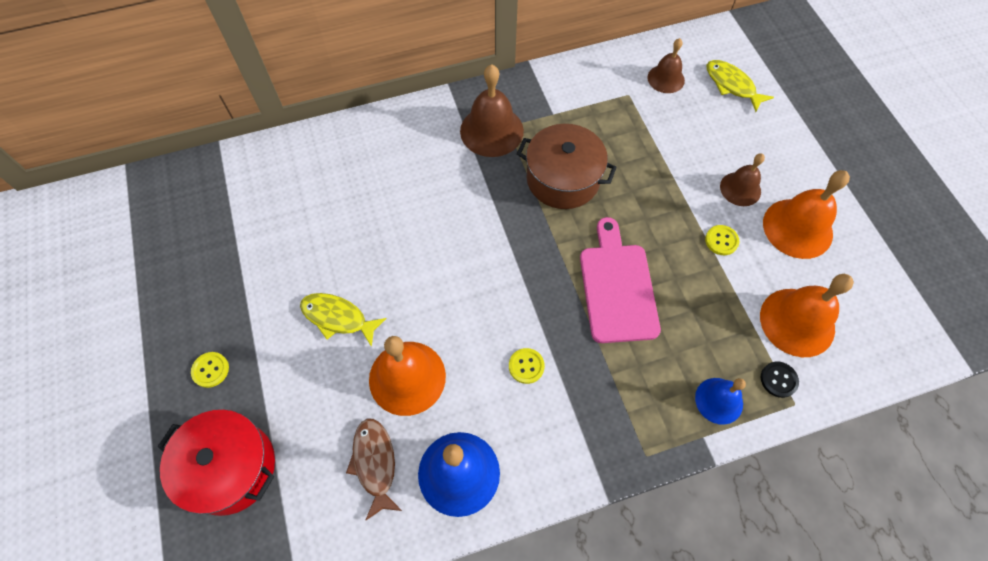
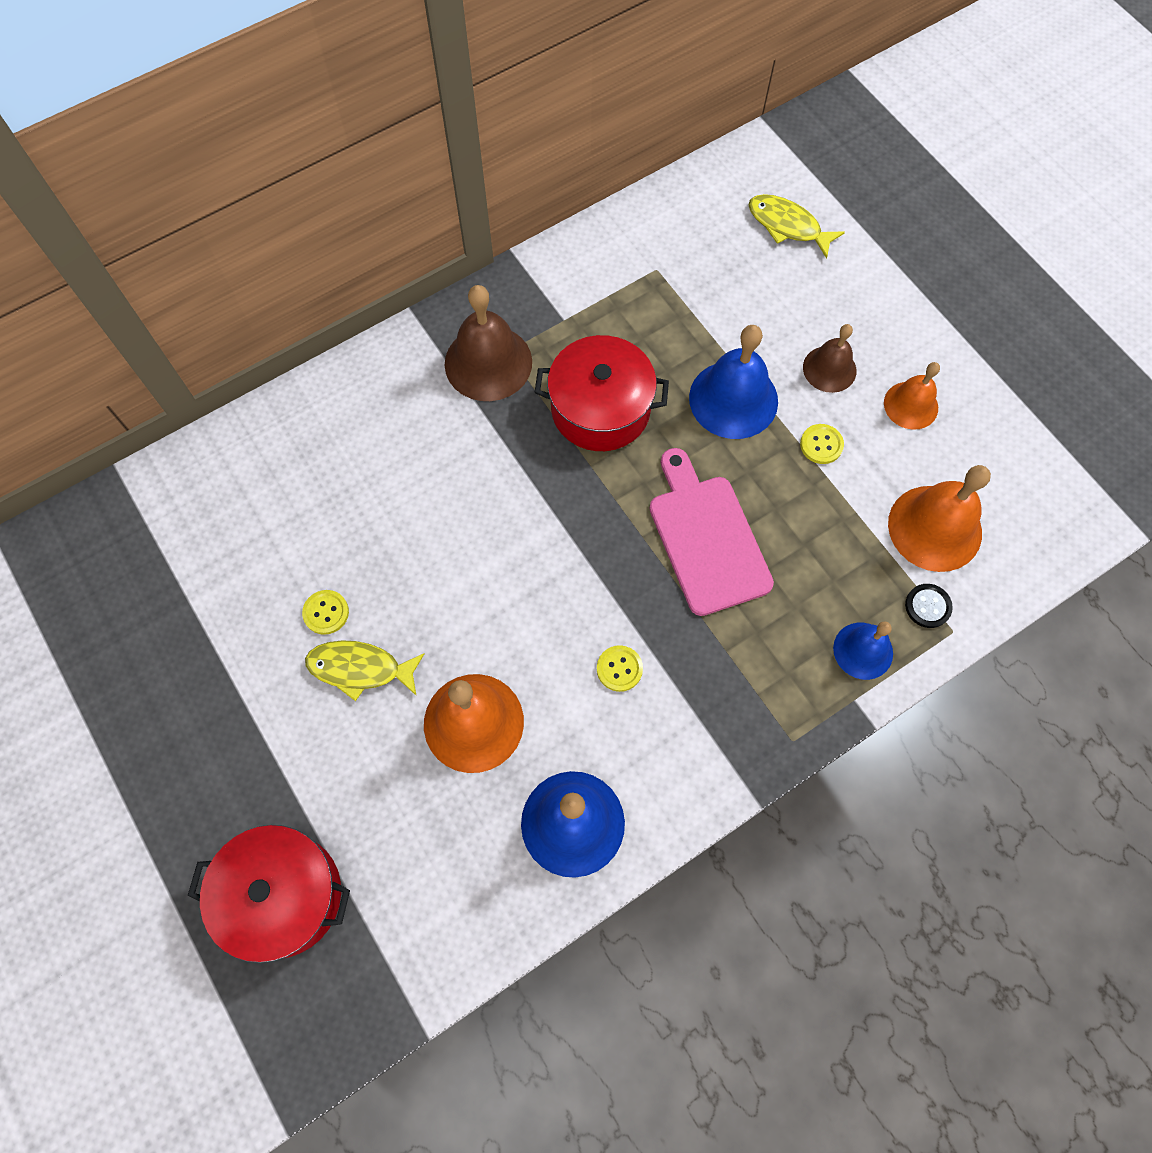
camera: 15 degrees left, 5 degrees up
yellow button [191,352,229,388] -> yellow button moved to [302,590,349,635]
brown fish [346,418,402,521] -> none
brown pot [517,124,617,209] -> red pot [535,335,669,451]
brown bell [647,38,685,93] -> none
orange bell [763,170,850,259] -> orange bell [884,362,940,430], size x0.61
none -> blue bell [689,325,778,439]

